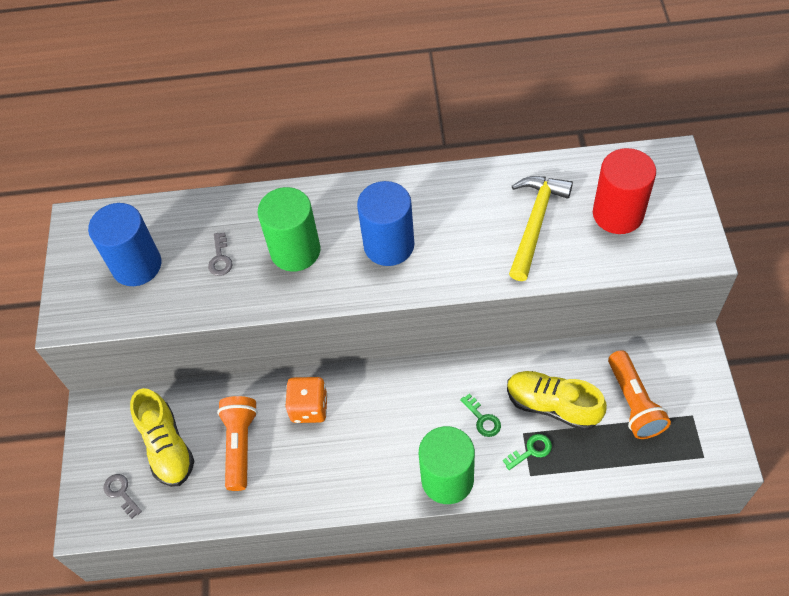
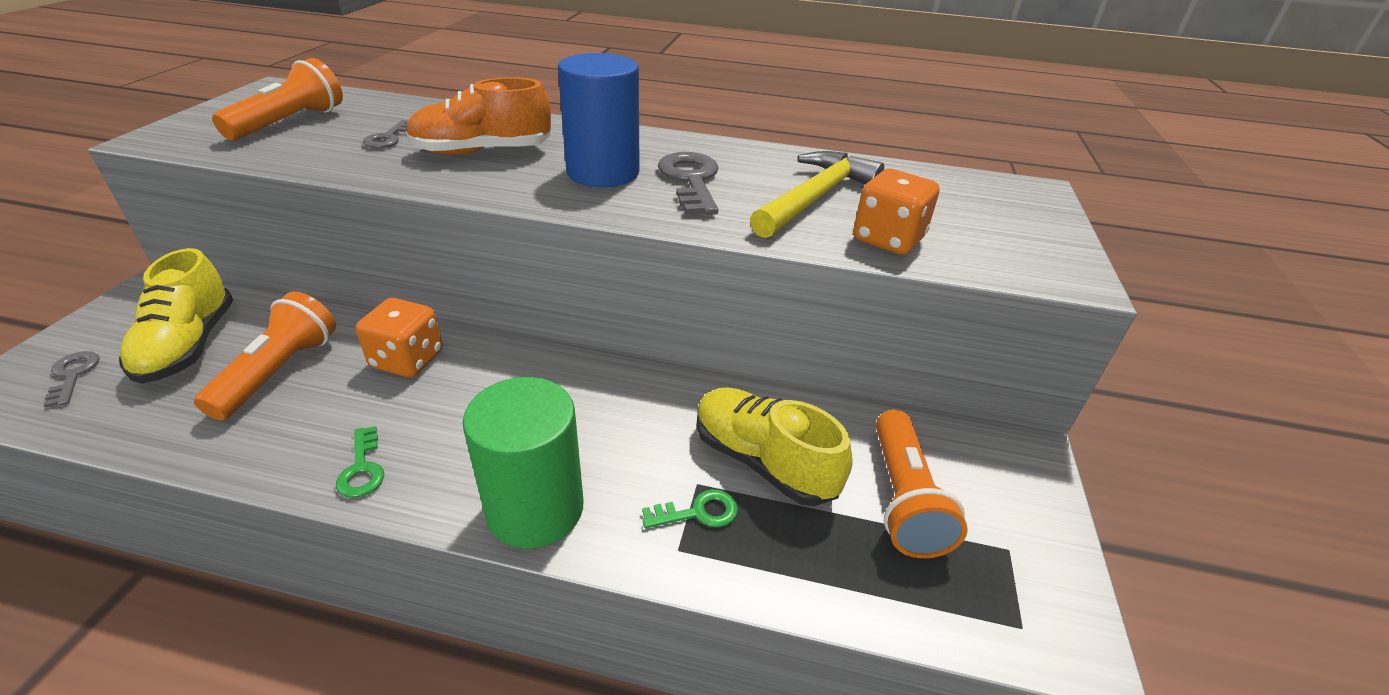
camera: 10 degrees right, 20 degrees down
blue cylinder [88,203,161,286] -> orange flashlight [212,58,343,140]
green cylinder [257,187,321,272] -> orange shoe [406,77,551,155]
green key [460,393,501,437] -> green key moved to [336,426,384,498]
red cylinder [593,148,656,234] -> none
none -> grey key [658,152,719,215]
none -> orange dice [853,169,939,255]

